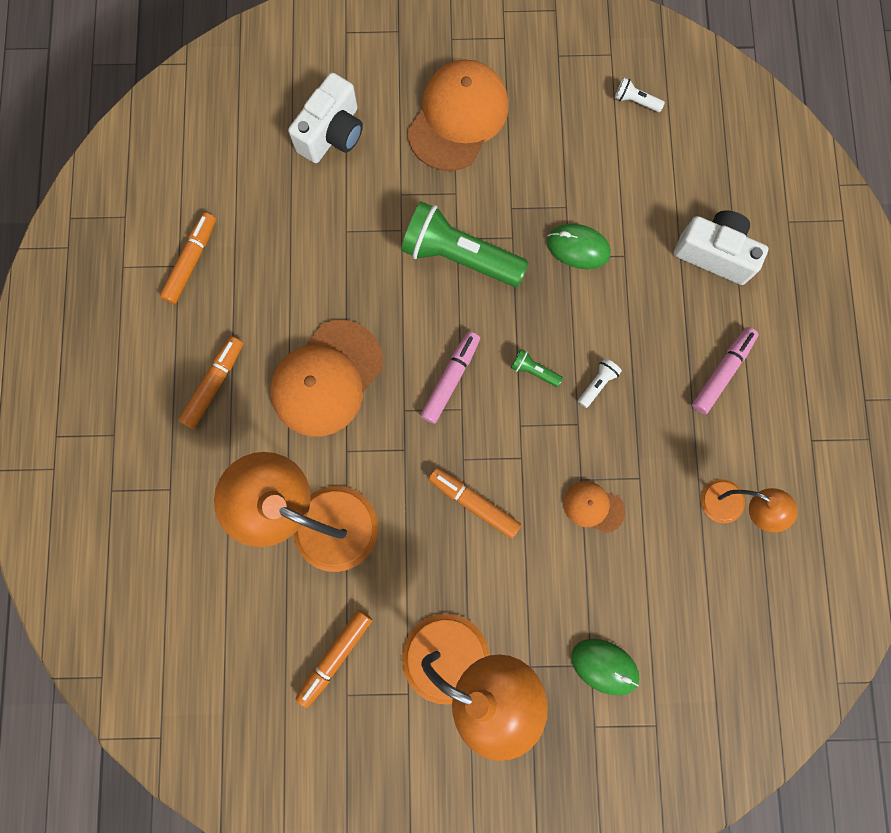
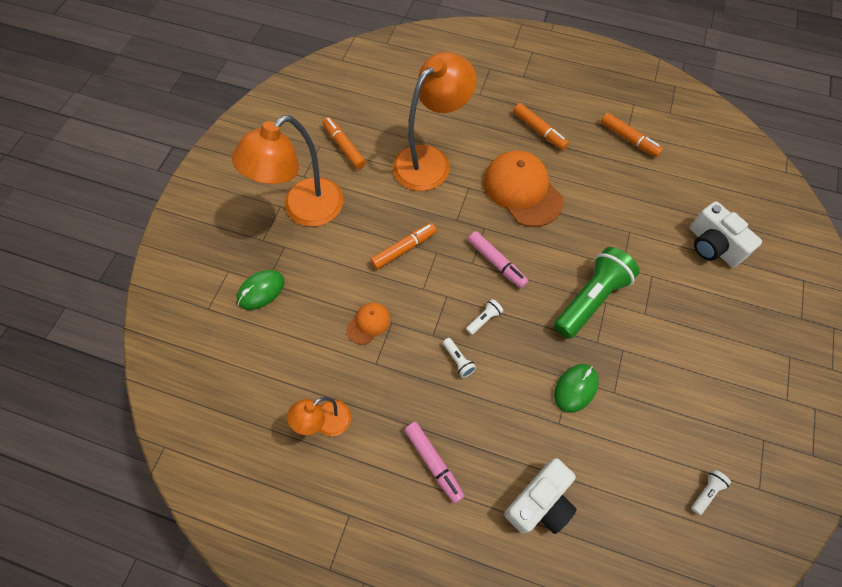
camera: 110 degrees right, 15 degrees down
orange cap [407,59,509,171] -> none
green flashlight [511,349,563,387] -> white flashlight [466,299,503,335]

